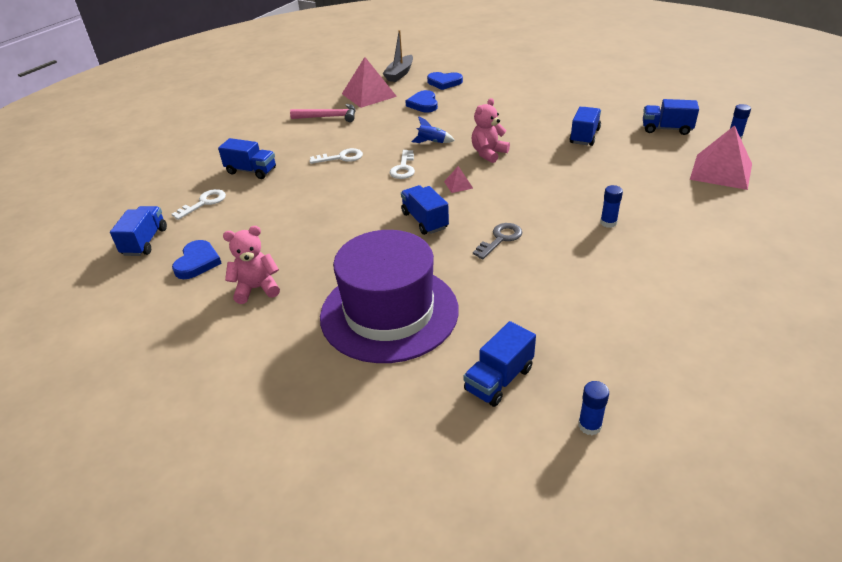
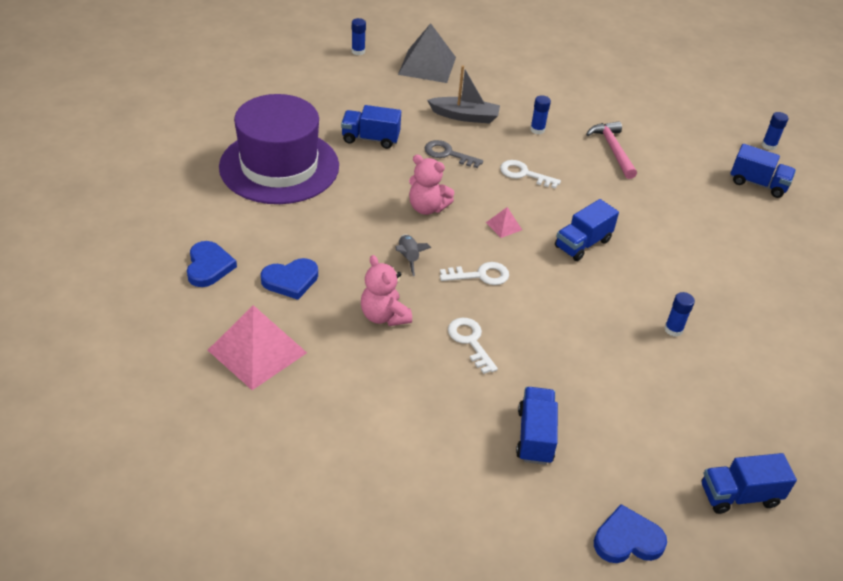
camera: 110 degrees left, 5 degrees up
white key [172,189,226,220] -> white key moved to [500,160,561,189]
blue heart [172,240,222,279] -> blue heart moved to [594,504,667,563]
pink teddy bear [223,226,280,304] -> pink teddy bear moved to [361,255,412,326]
pink hammer [290,104,356,122] -> pink hammer moved to [586,121,637,179]
purple hat [320,230,459,363] -> purple hat moved to [219,94,339,204]
grey boat [382,30,413,82] -> grey boat moved to [427,65,500,124]
blue rocket [411,116,455,143] -> grey rocket [395,234,431,276]
grey key [473,223,523,259] -> grey key moved to [425,140,483,168]
blue truck [643,99,699,135] -> none
pink pyramid [690,125,752,190] -> grey pyramid [398,23,456,83]
none -> blue glue stick [664,292,695,337]

